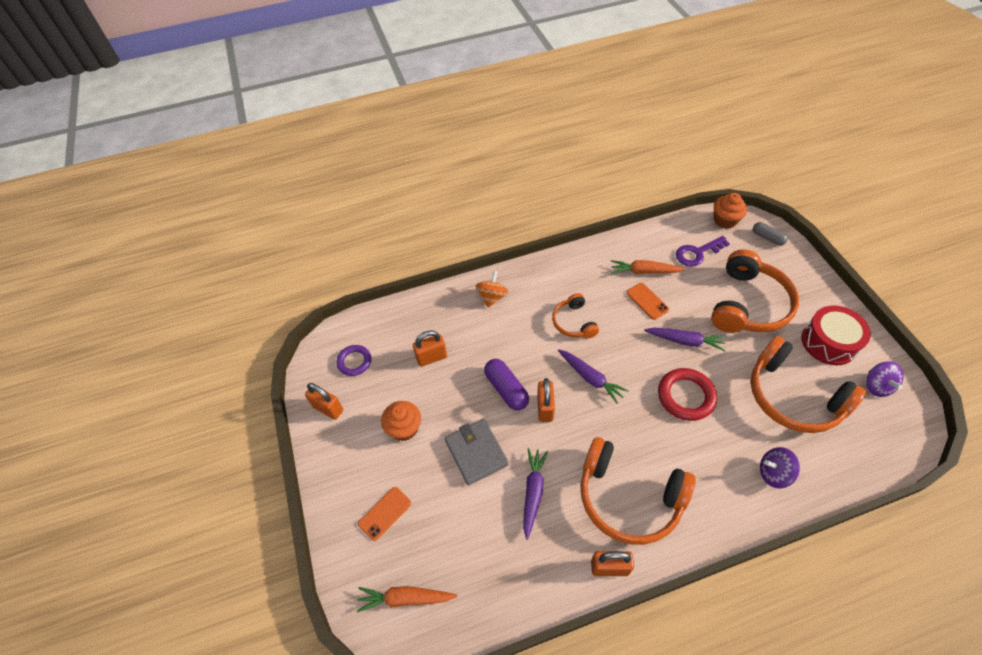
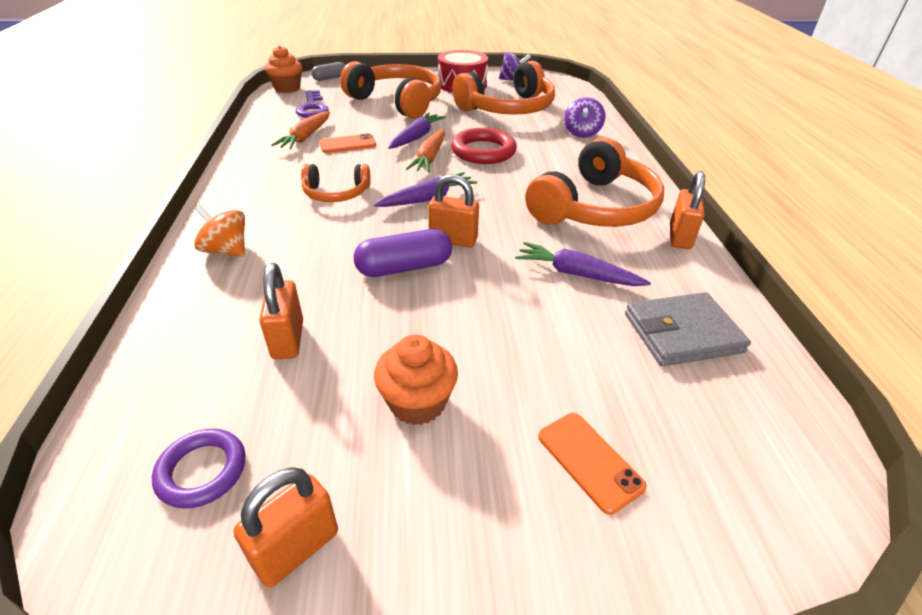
camera: 80 degrees left, 15 degrees down
orange carrot [357,586,457,613] -> orange carrot moved to [406,129,445,173]
grey wallet [445,419,509,486] -> grey wallet moved to [625,292,751,366]

